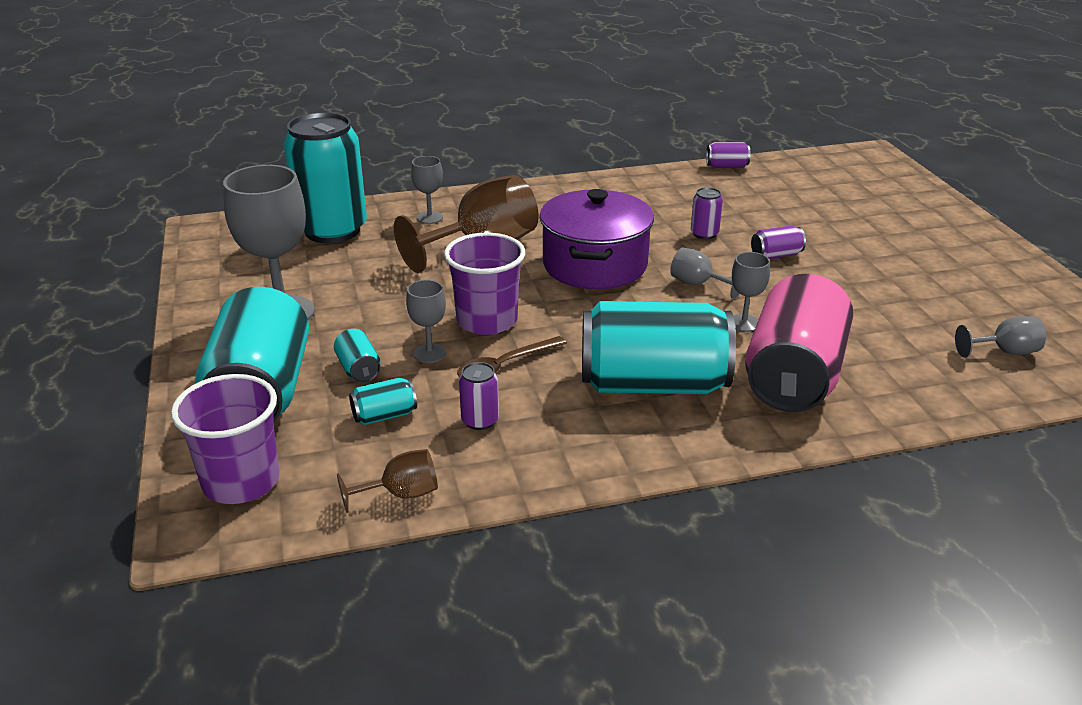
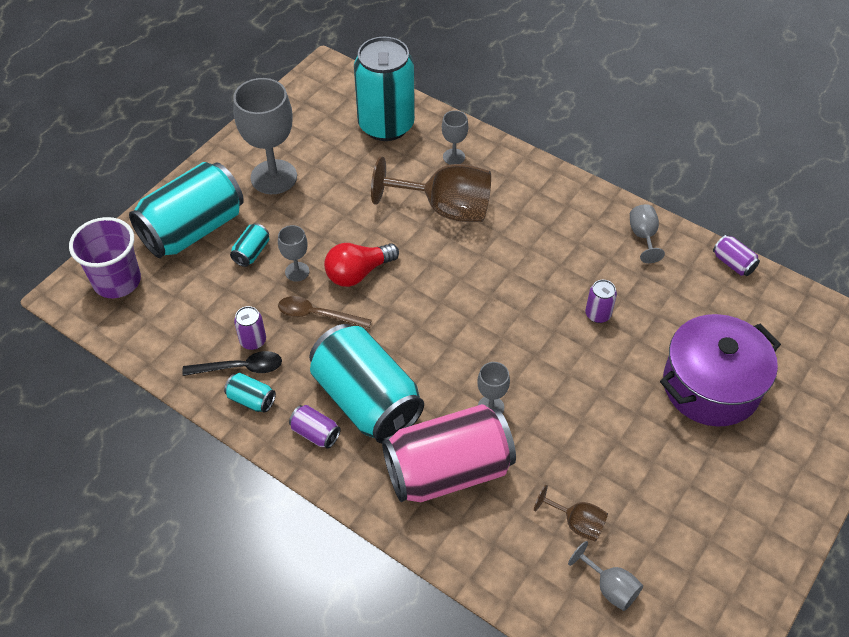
camera: 50 degrees right, 20 degrees up
brown goblet [337,449,438,513] -> brown goblet moved to [534,485,608,541]
turquoise can [349,378,417,425] -> turquoise can moved to [224,373,276,413]
purple cup [444,233,525,335] -> red light bulb [324,243,399,287]
purple pot [540,189,654,289] -> purple pot moved to [660,314,781,427]
grey goblet [670,247,739,299] -> grey goblet moved to [630,204,665,263]
purple can [751,226,806,259] -> purple can moved to [289,405,341,449]
none -> black spoon [182,351,282,376]

